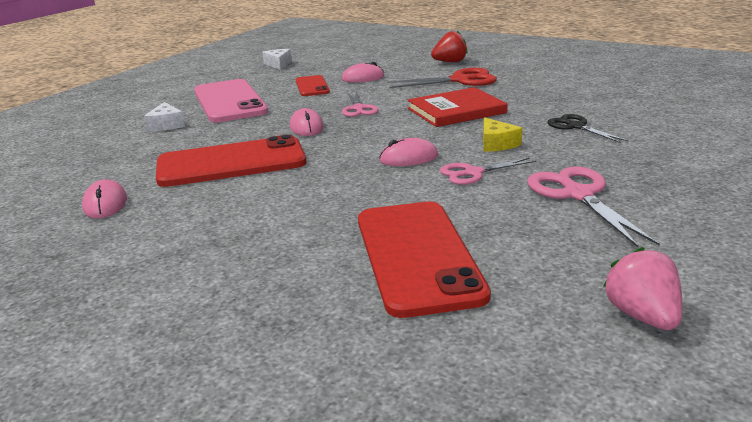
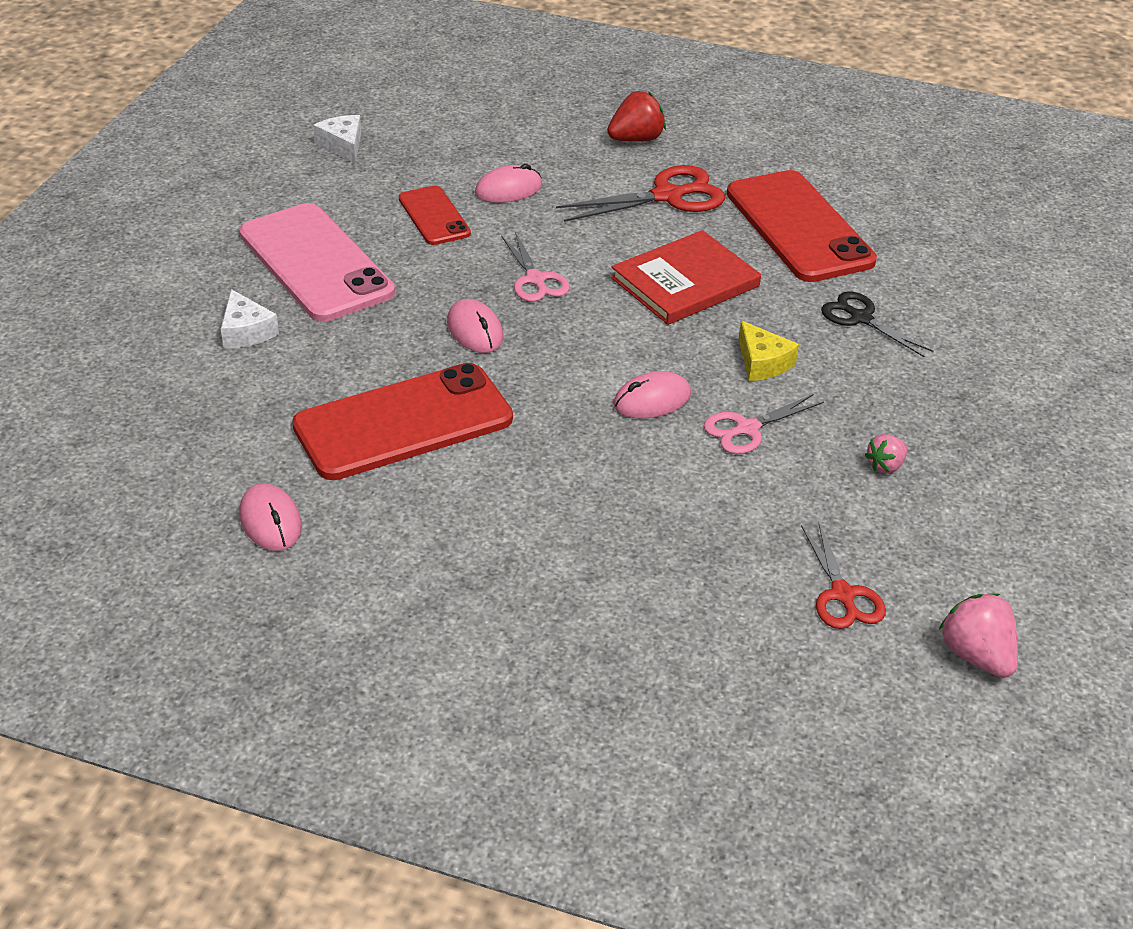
camera: 15 degrees left, 15 degrees up
red phone [358,201,491,318] -> red phone moved to [727,170,877,282]
pink scissors [527,167,660,248] -> pink strawberry [865,434,907,474]
none -> red scissors [801,522,886,629]

